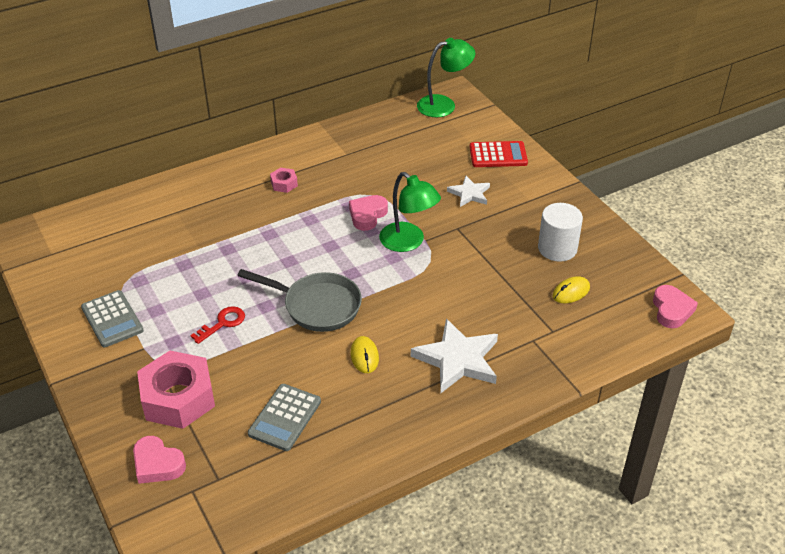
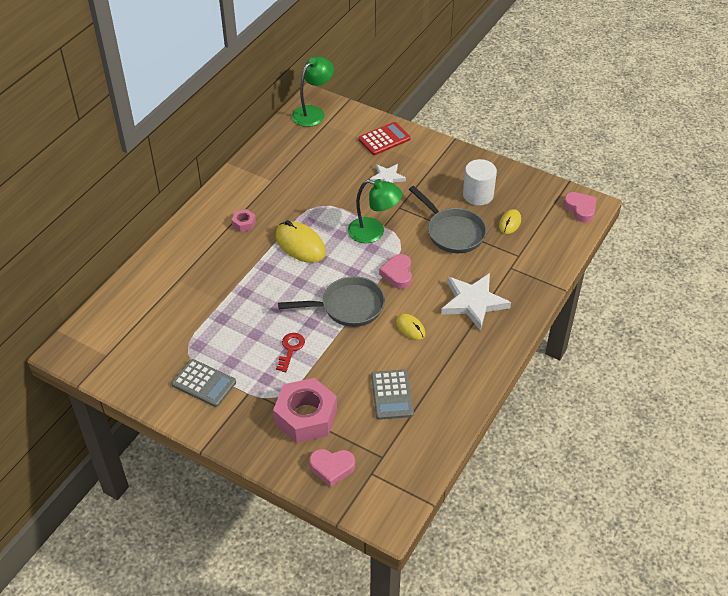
camera: 30 degrees left, 5 degrees up
pink heart [349,195,388,231] -> pink heart moved to [379,254,412,289]
none -> yellow mouse [276,220,326,263]
none -> grey pan [409,186,487,253]

